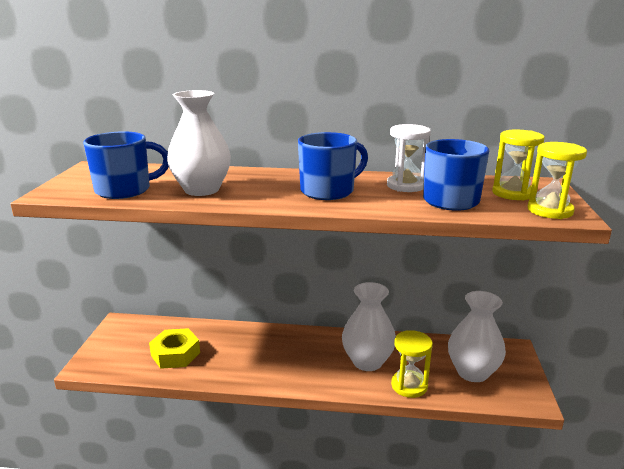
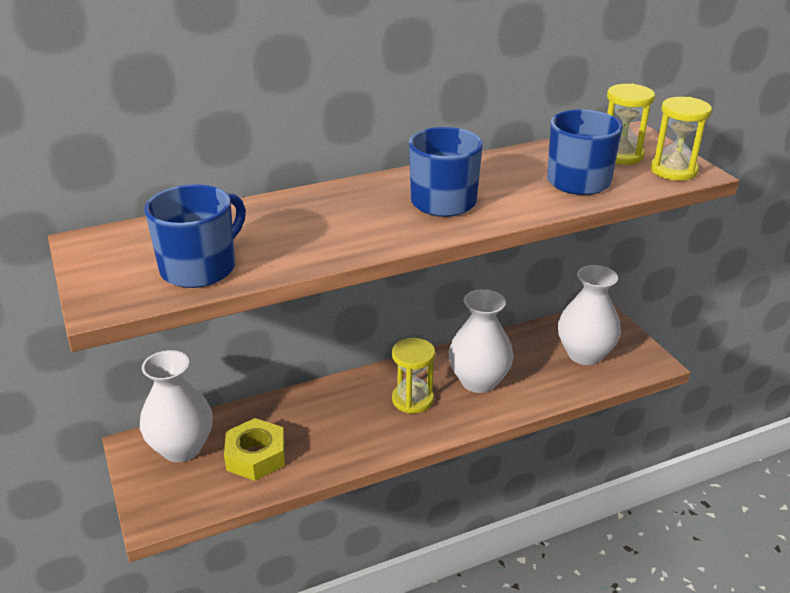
camera: 30 degrees left, 10 degrees up
white vase [167,90,231,196] -> white vase moved to [140,350,213,462]
white hourglass [387,124,431,192] -> none
yellow hourglass [391,330,433,398] -> yellow hourglass moved to [392,338,435,414]

